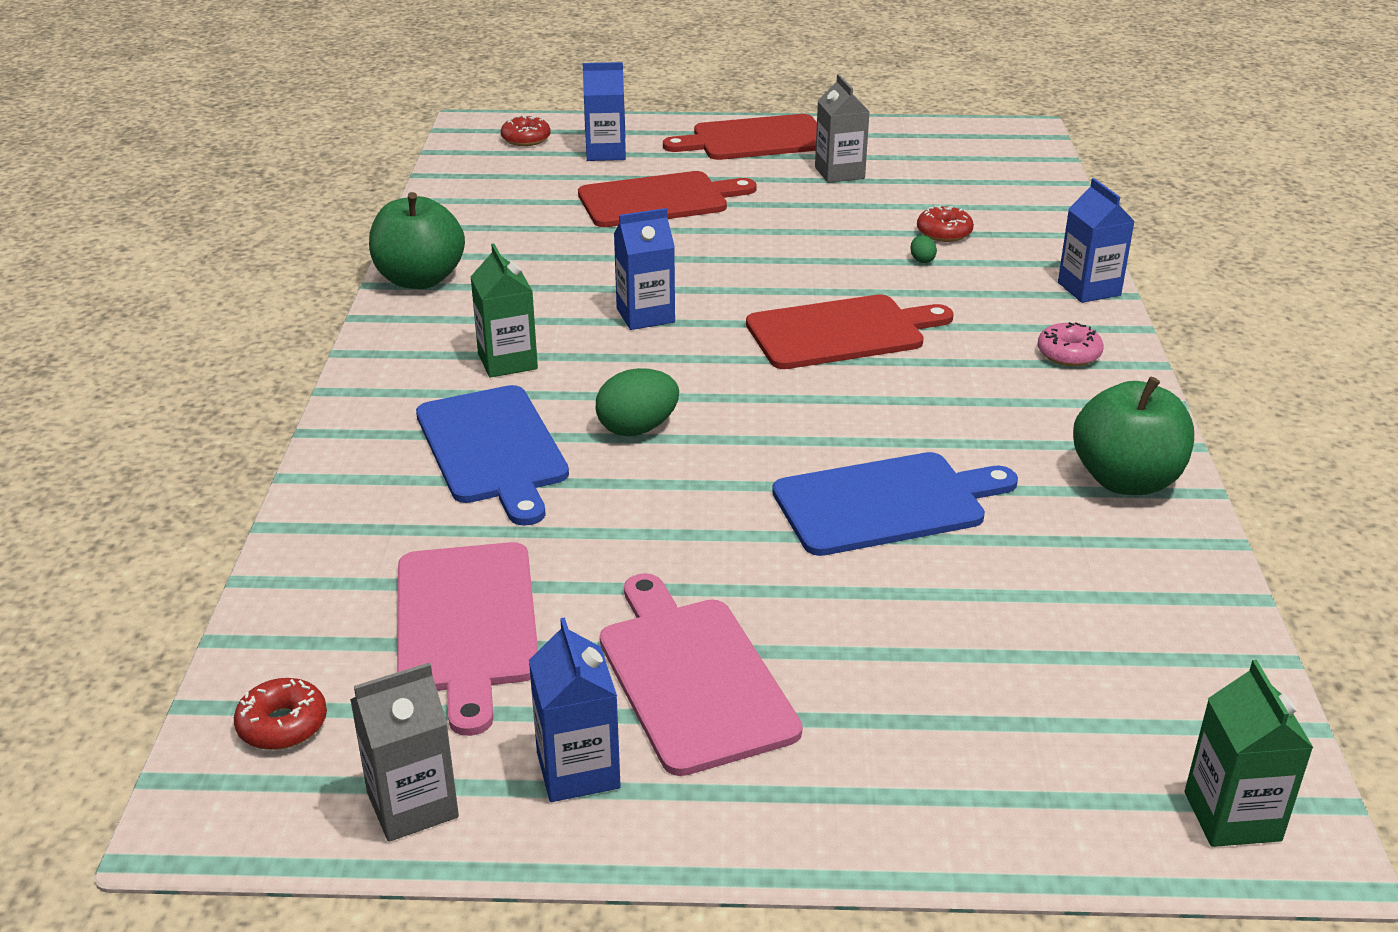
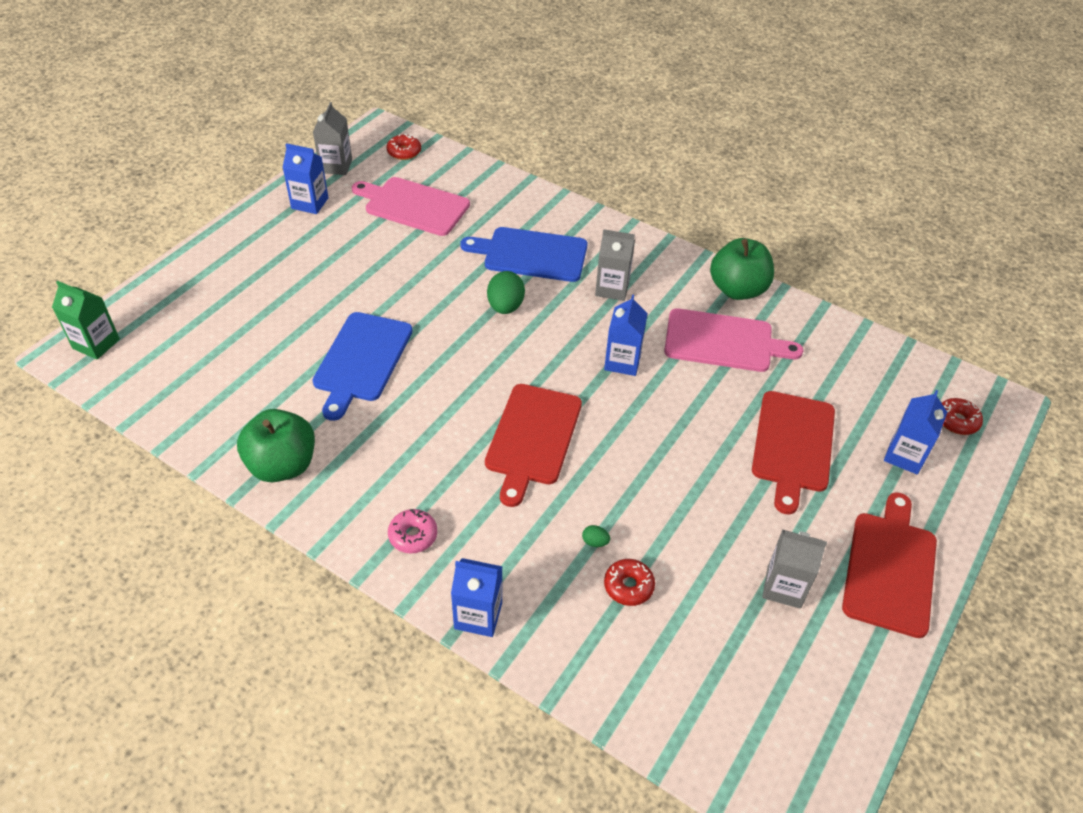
camera: 120 degrees right, 15 degrees up
green carton [471,244,538,378] -> grey carton [595,229,635,301]
pink cutting board [600,573,803,776] -> pink cutting board moved to [664,308,804,372]

